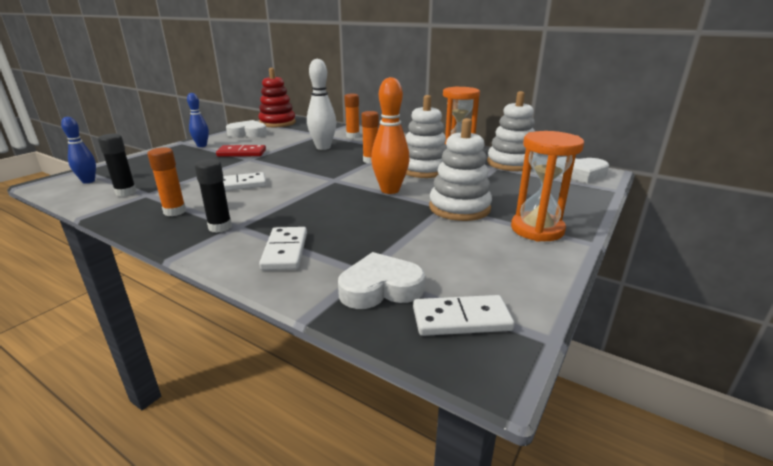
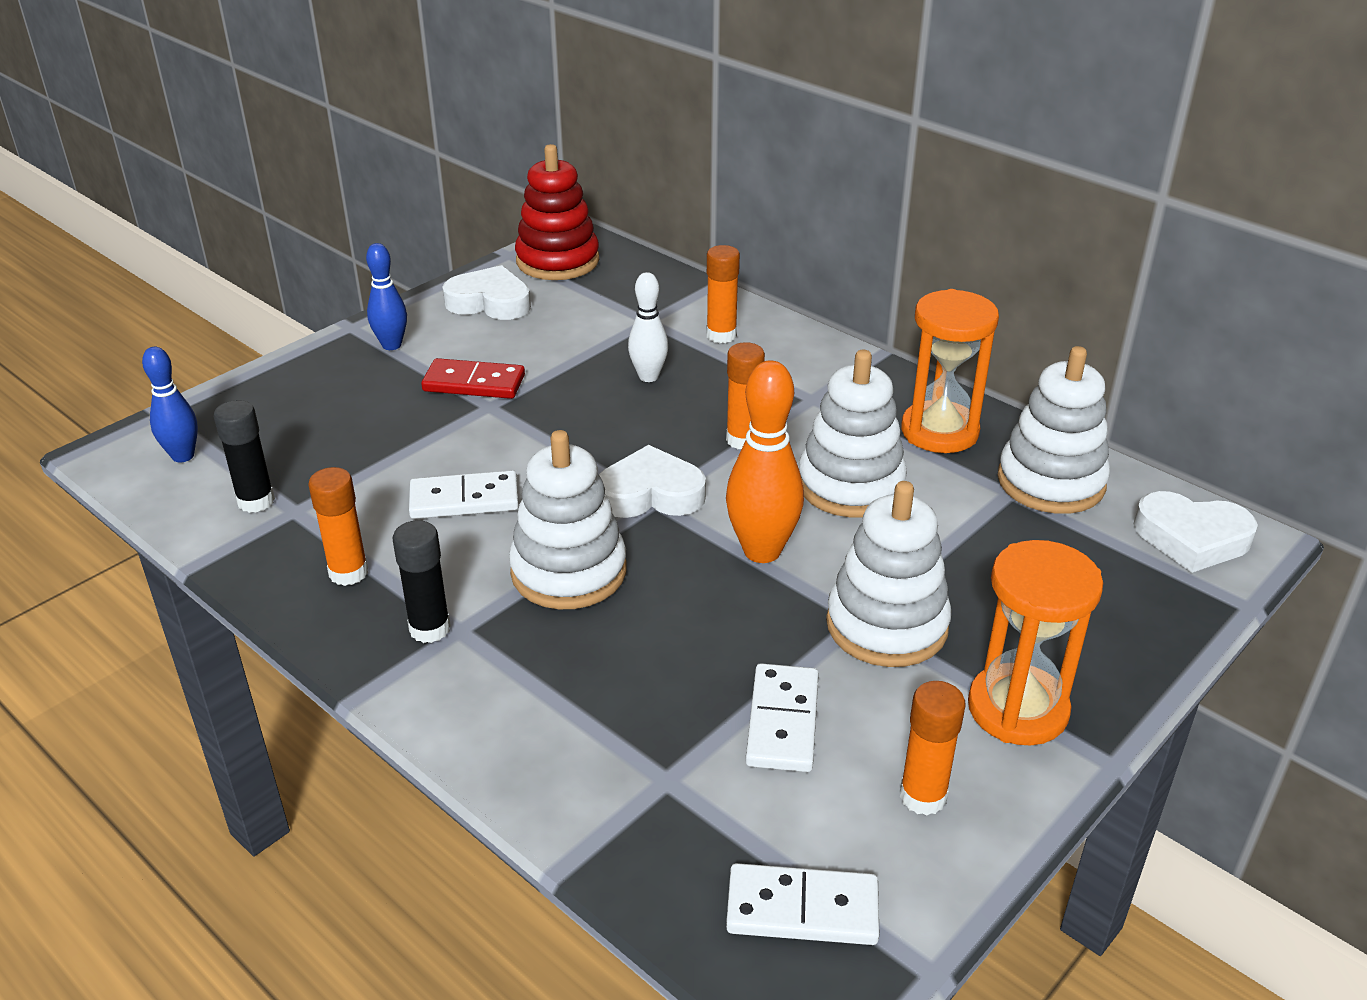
camera: 10 degrees right, 10 degrees up
white domino [259,227,307,270] -> white domino moved to [746,663,819,772]
white bowling pin [307,59,336,150] -> white bowling pin [628,272,668,382], size x0.63
white heart [338,252,425,309] -> white heart moved to [599,445,706,518]
none -> white stacking toy [509,430,626,609]
none -> orange glue stick [900,681,966,815]

